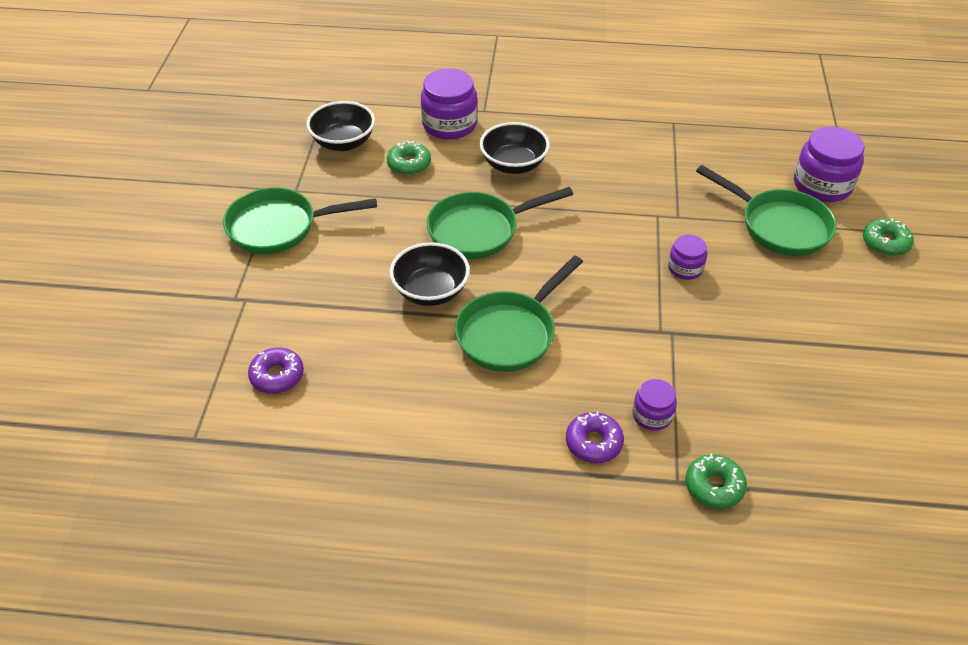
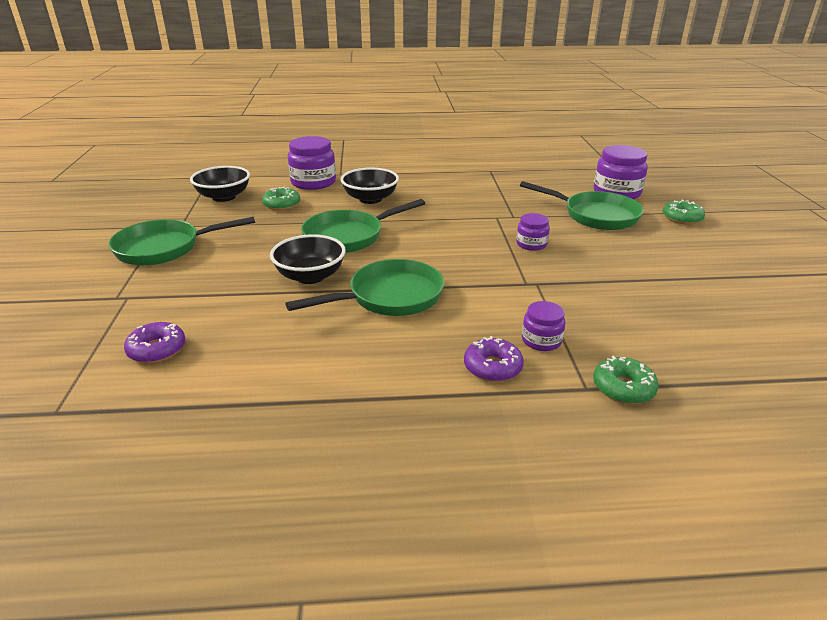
camera: 10 degrees left, 15 degrees down
green pan [455,255,583,372] -> green pan turned 150 degrees counterclockwise [285,259,444,316]

